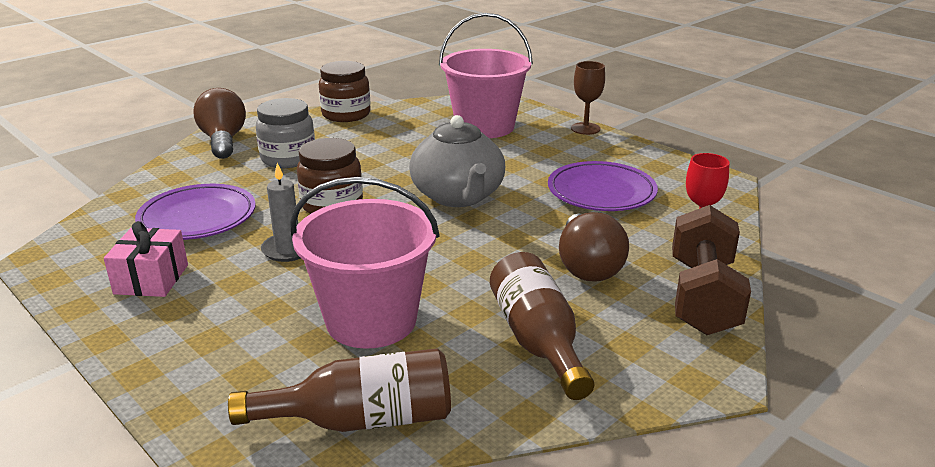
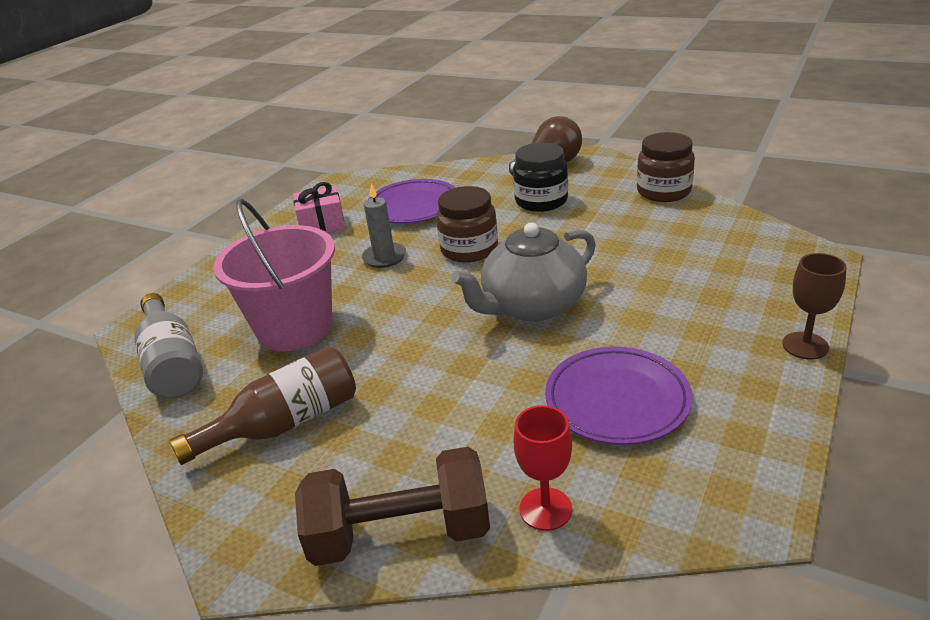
camera: 75 degrees right, 5 degrees up
brown bottle [228,348,451,432] -> grey bottle [134,293,203,398]
grey jar [256,98,315,168] -> black jar [513,143,568,212]
pink bucket [439,13,533,138] -> none
brown light bulb [559,212,629,282] -> none

